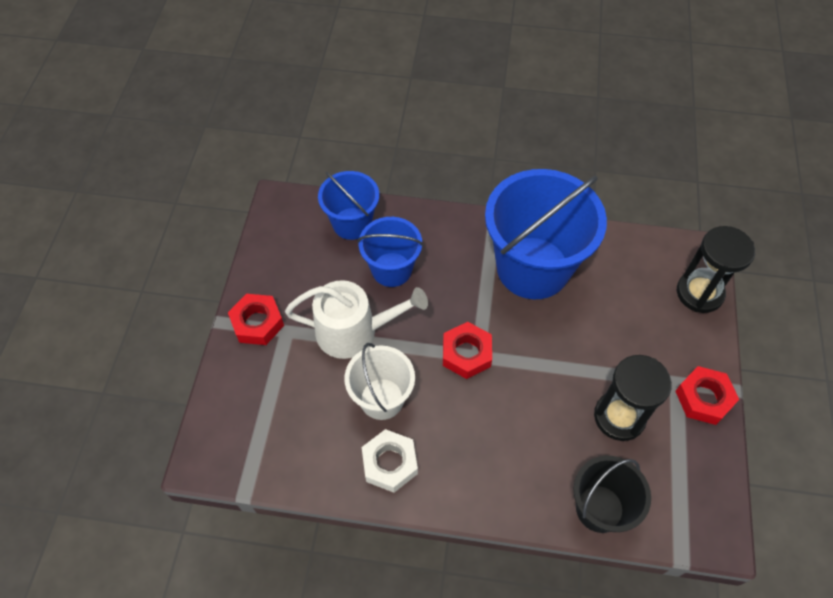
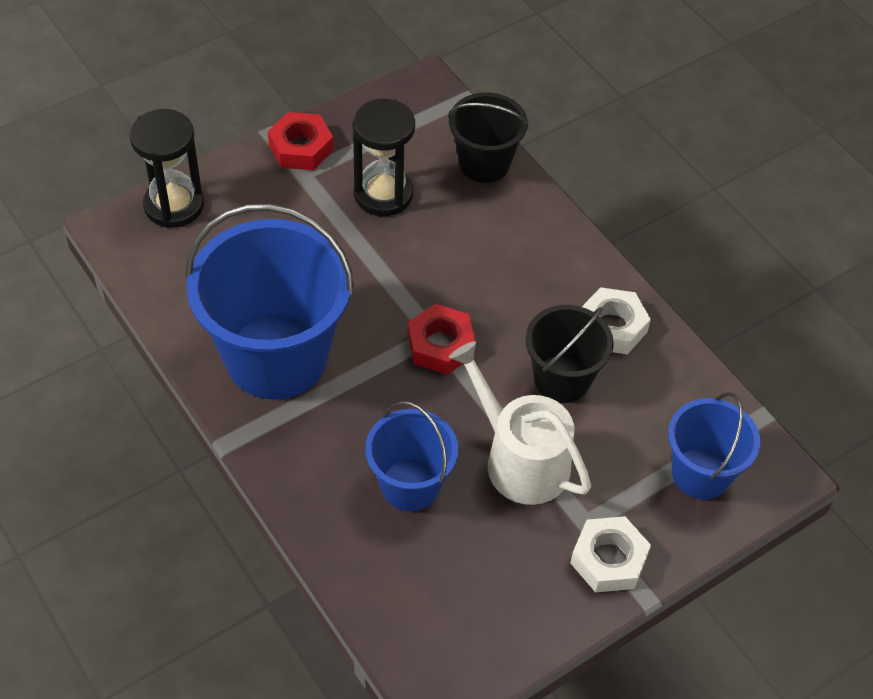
camera: 135 degrees left, 5 degrees down
red nut [228,294,284,345] -> white nut [570,516,651,592]
blue bucket [318,171,379,240] -> blue bucket moved to [668,392,760,500]
white bucket [344,343,415,420] -> black bucket [525,305,614,403]

